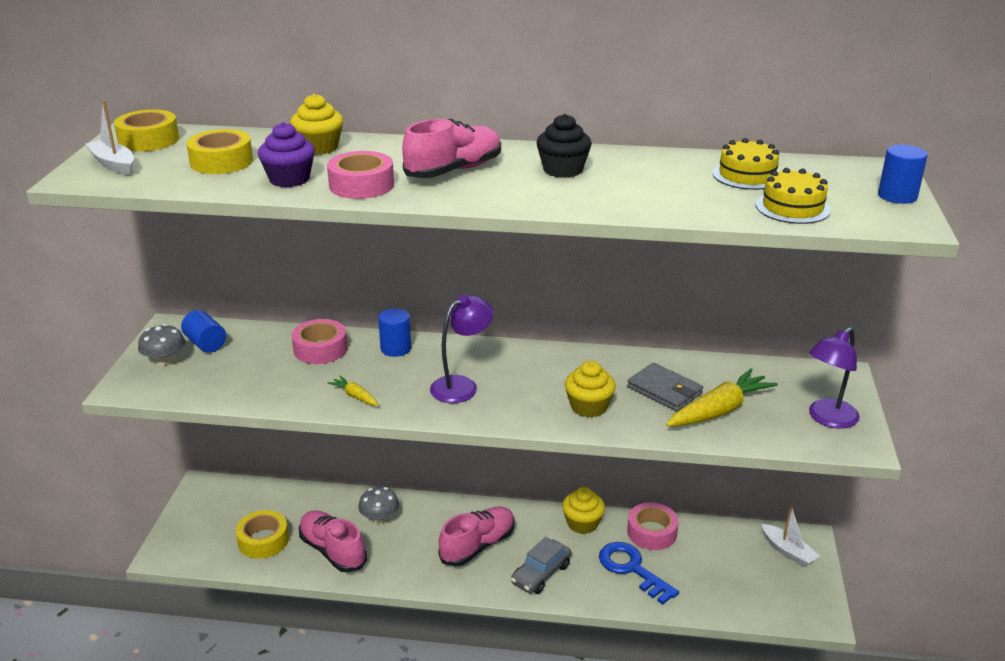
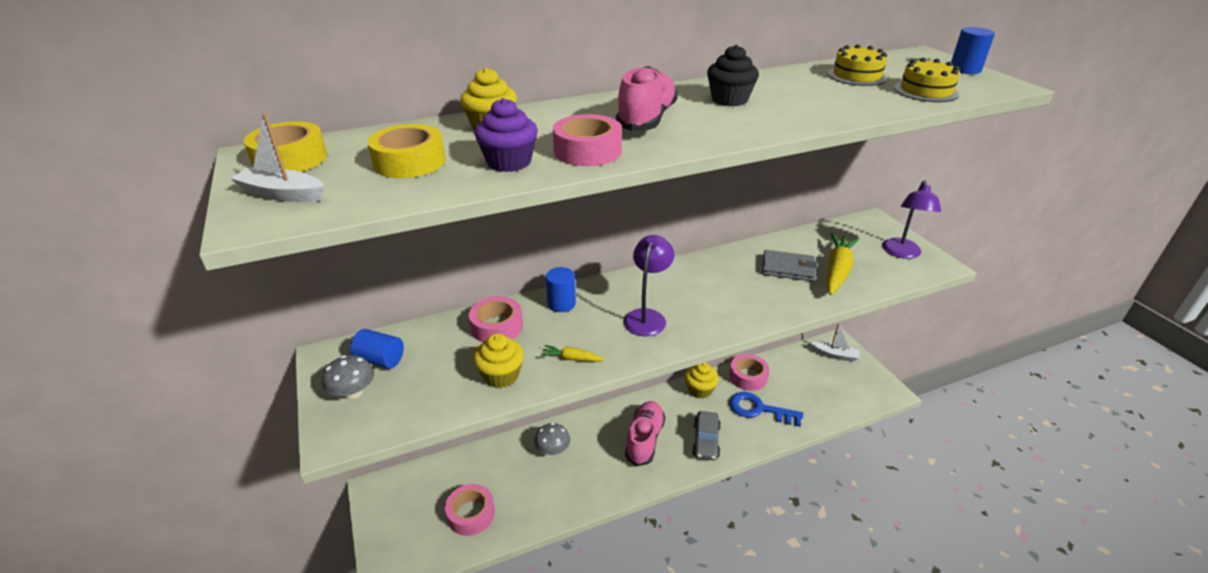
camera: 30 degrees left, 5 degrees up
yellow tape [236,510,289,559] -> pink tape [445,484,495,536]
pink shoe [299,510,367,573] -> none
yellow cupcake [565,361,616,418] -> yellow cupcake moved to [473,333,524,388]

